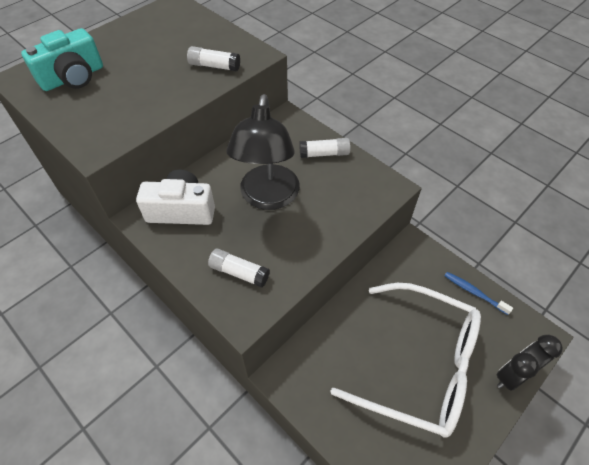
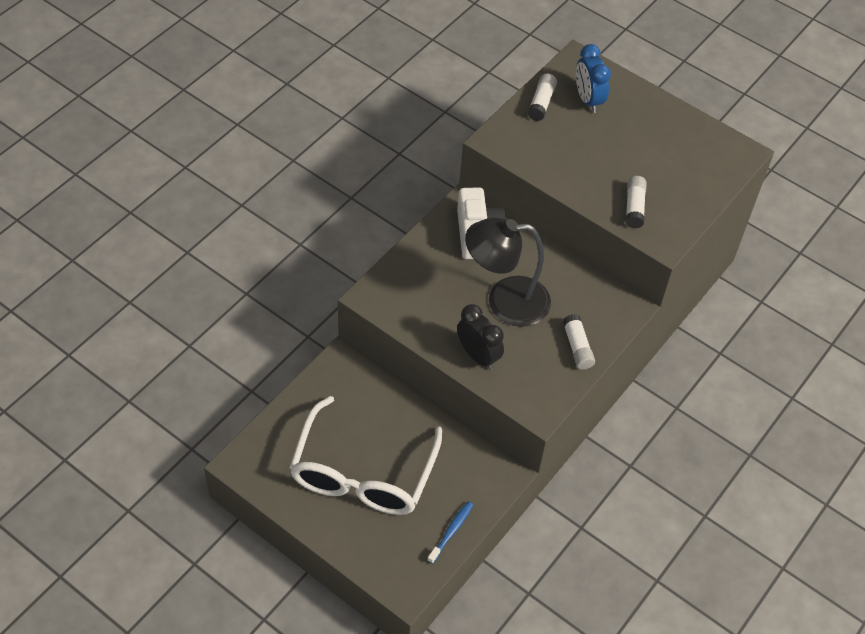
camera: 80 degrees right, 0 degrees up
turquoise camera [21,28,103,91] -> blue clock [576,44,611,113]
white glue stick [208,249,270,287] -> white glue stick moved to [528,73,557,121]
black clock [496,335,563,391] -> black clock moved to [457,304,504,370]

